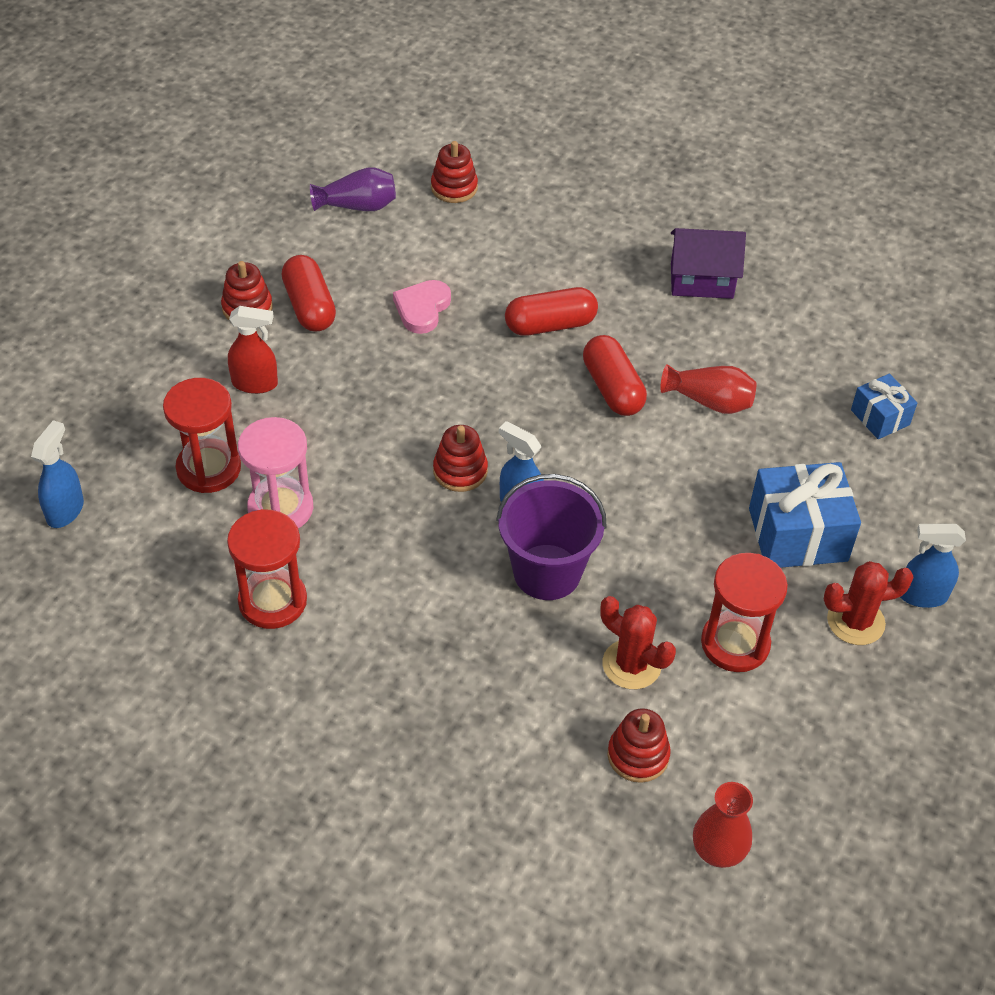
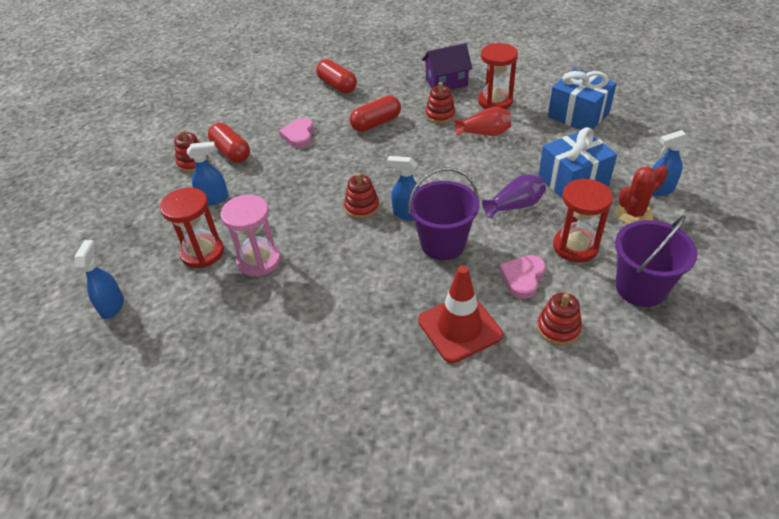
camera: 15 degrees left, 5 degrees down
red hourglass [227,509,307,629] -> red hourglass moved to [478,43,518,109]
red spray bottle [228,306,278,394] -> blue spray bottle [187,141,229,205]
purple vase [310,167,396,211] -> purple vase moved to [482,174,546,218]
red stacking toy [431,141,478,203] -> red stacking toy moved to [425,82,456,124]
red capsule [583,335,647,416] -> red capsule moved to [316,59,357,93]
red cactus [601,596,676,689] -> pink heart [499,255,546,299]
red vase [693,782,753,868] -> none
blue gift [851,374,917,439] -> blue gift [548,68,617,130], size x1.77
none -> red traffic cone [418,265,503,363]
none -> purple bucket [615,215,698,307]

